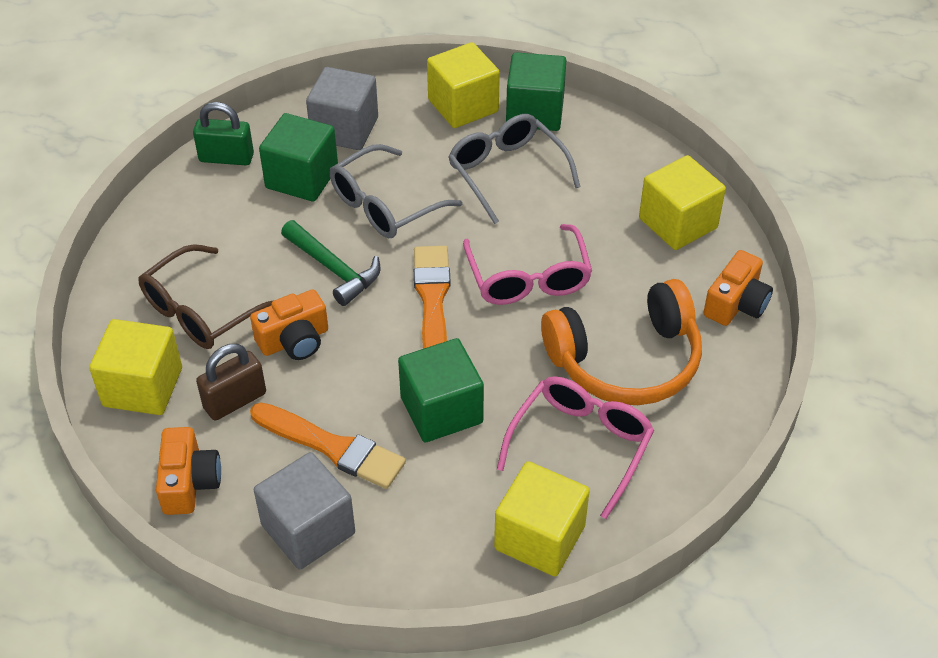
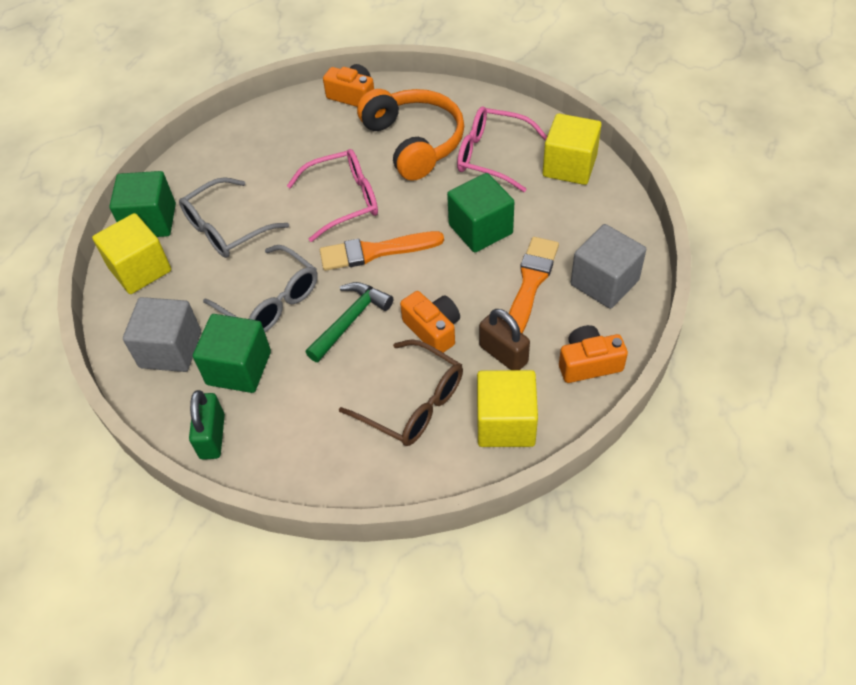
camera: 95 degrees left, 5 degrees up
yellow cube [639,155,726,250] -> none

